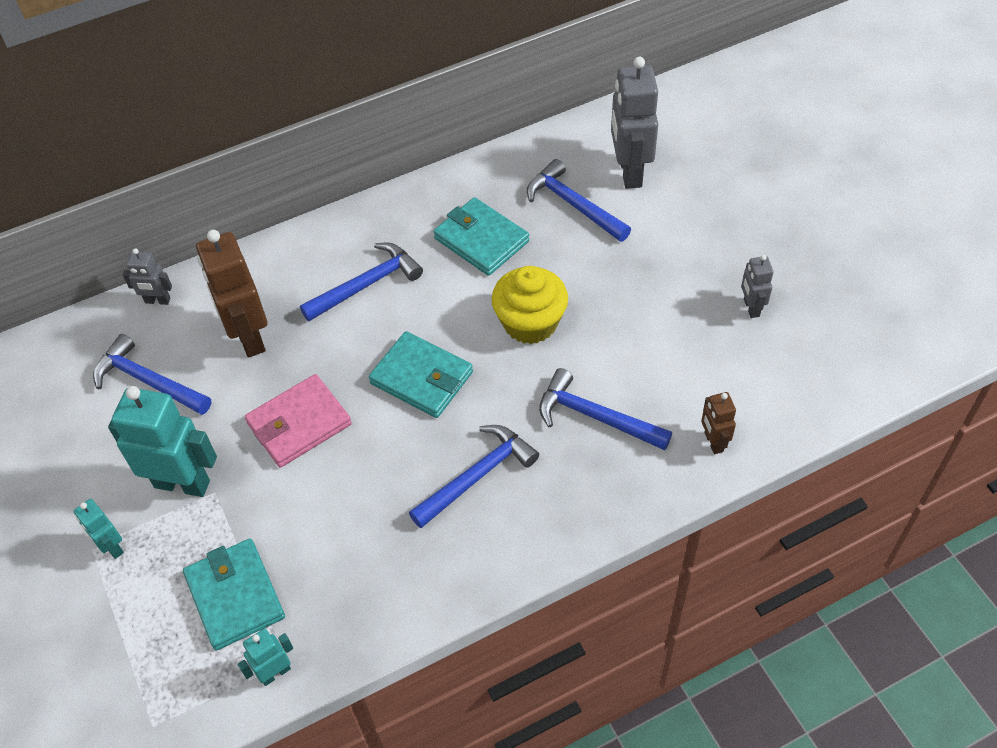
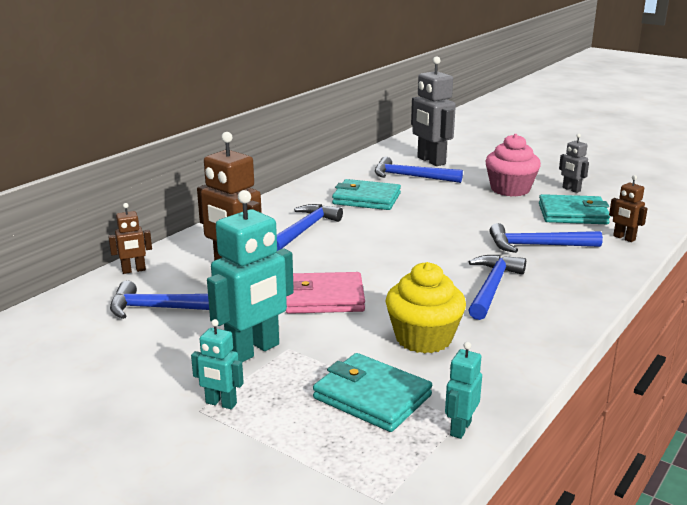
camera: 30 degrees left, 30 degrees down
turquoise robot [108,386,217,497] -> turquoise robot turned 150 degrees clockwise [207,190,294,362]
grey robot [123,248,172,305] -> brown robot [108,203,152,274]
pink wallet [245,374,352,468] -> pink wallet turned 60 degrees clockwise [286,272,365,314]
turquoise wallet [369,331,473,418] -> turquoise wallet moved to [539,194,610,224]
yellow cupcake [492,266,568,344] -> yellow cupcake moved to [385,262,466,354]
none -> pink cupcake [485,134,541,197]

